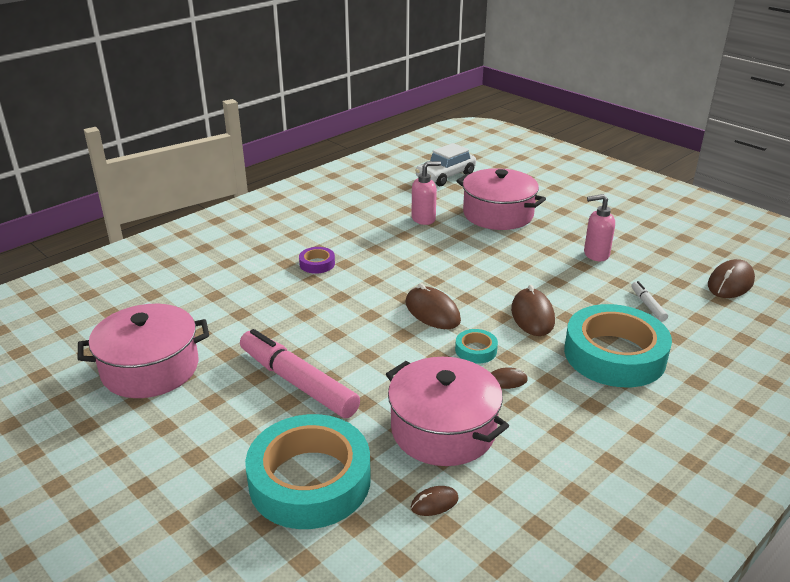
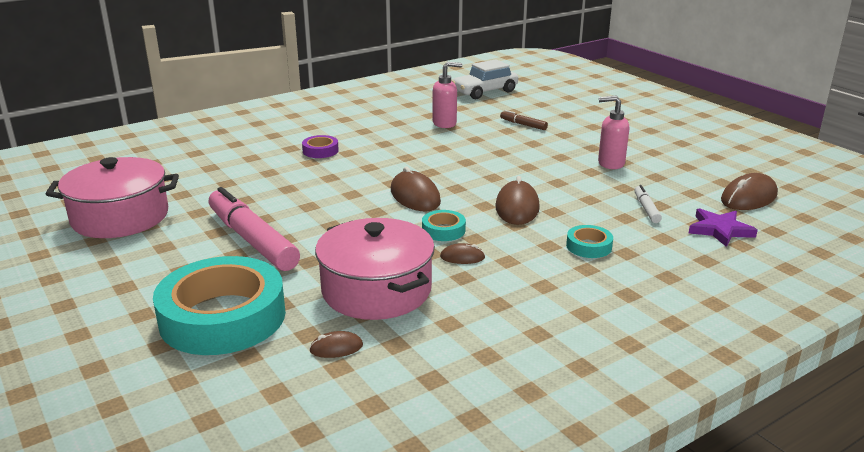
camera: 10 degrees right, 5 degrees down
pink pot [457,168,546,230] -> brown marker [500,110,548,130]
turquoise tape [564,304,672,387] -> turquoise tape [566,225,613,258], size x0.42
none -> purple star [689,208,758,247]

